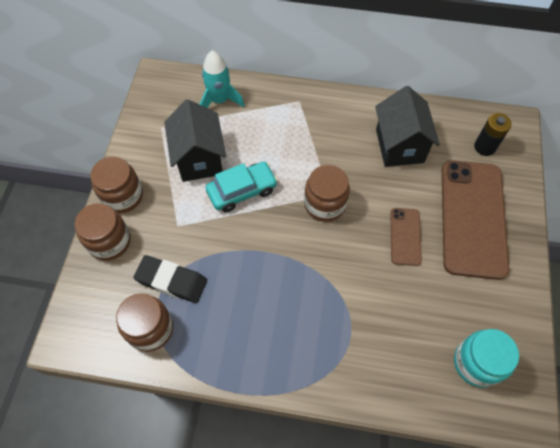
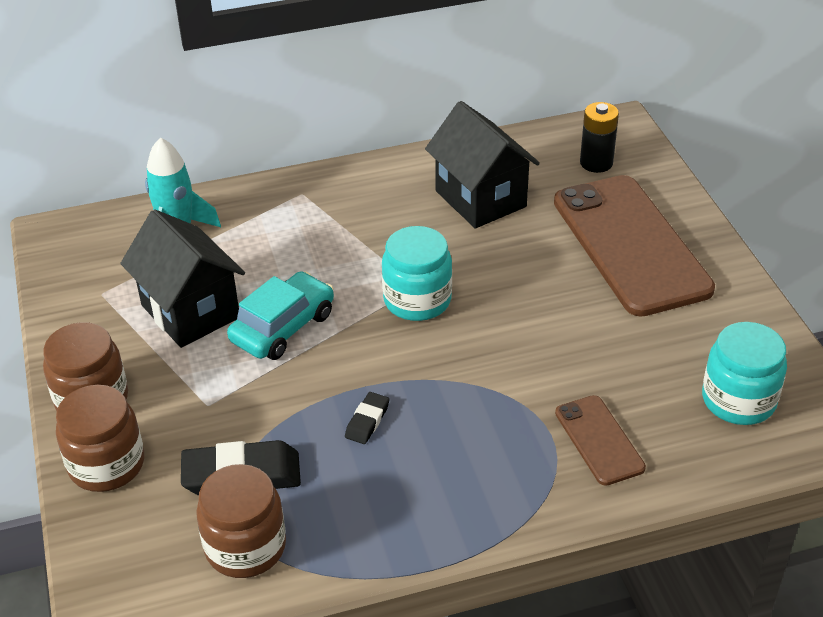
camera: 25 degrees left, 20 degrees down
brown jar [304,165,350,222] -> turquoise jar [382,226,452,321]
brown phone [391,208,422,266] -> brown phone moved to [555,395,646,486]
none -> black eraser [345,392,389,444]

